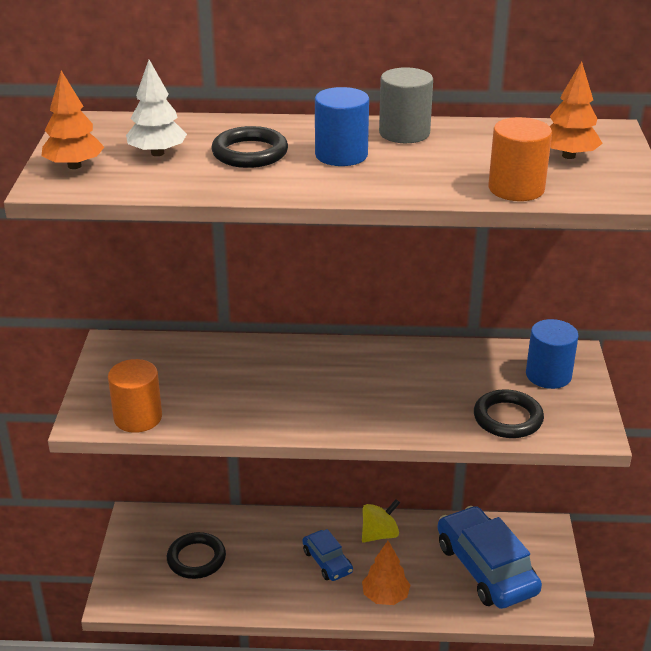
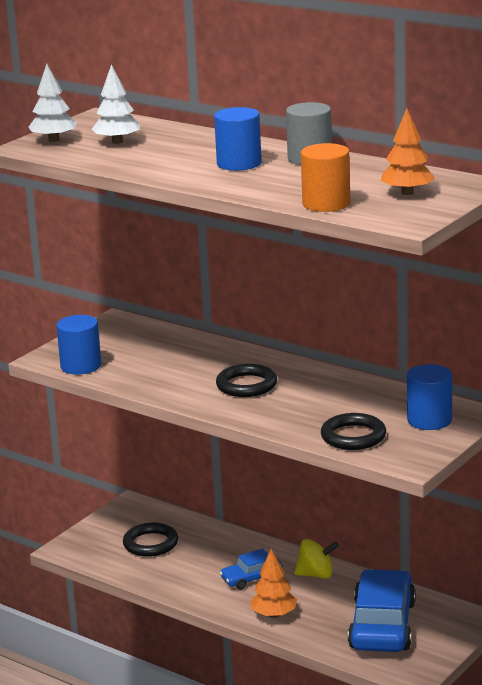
camera: 35 degrees right, 10 degrees down
orange tree [42,70,104,169] -> white tree [29,64,77,142]
orange cylinder [108,359,162,433] -> blue cylinder [56,315,101,374]
black ring [211,126,288,168] -> black ring moved to [216,364,277,397]
blue car [302,529,353,581] -> blue car turned 60 degrees clockwise [220,549,283,590]

